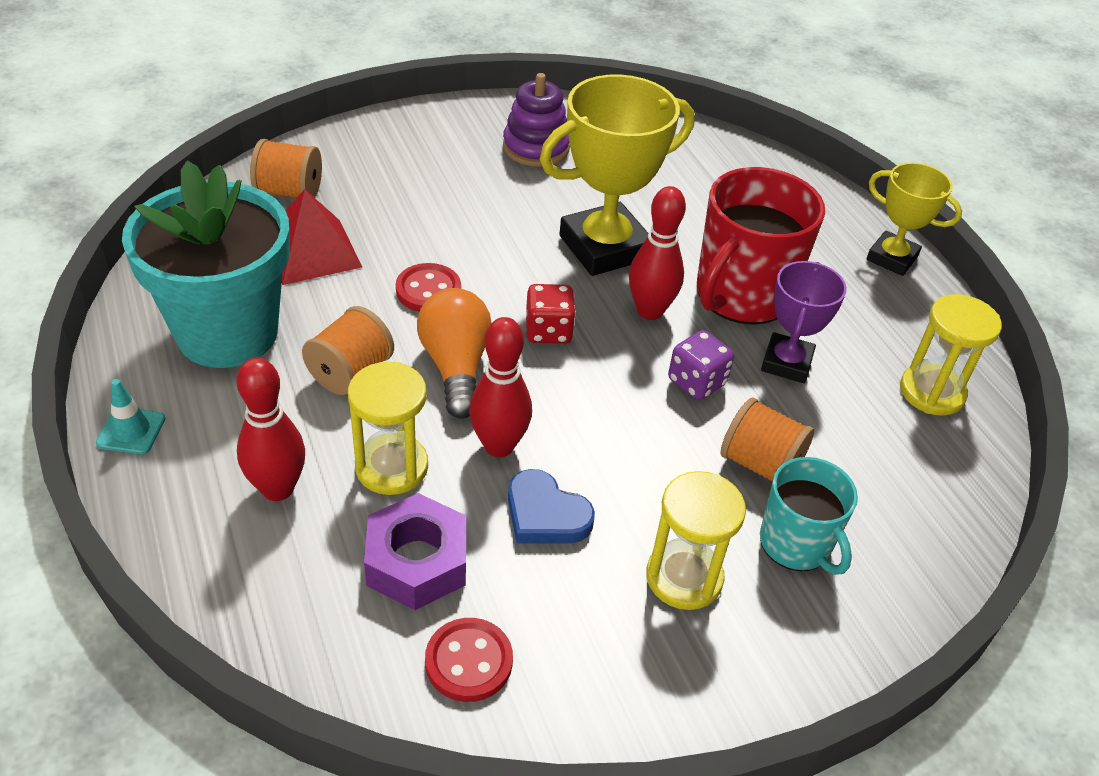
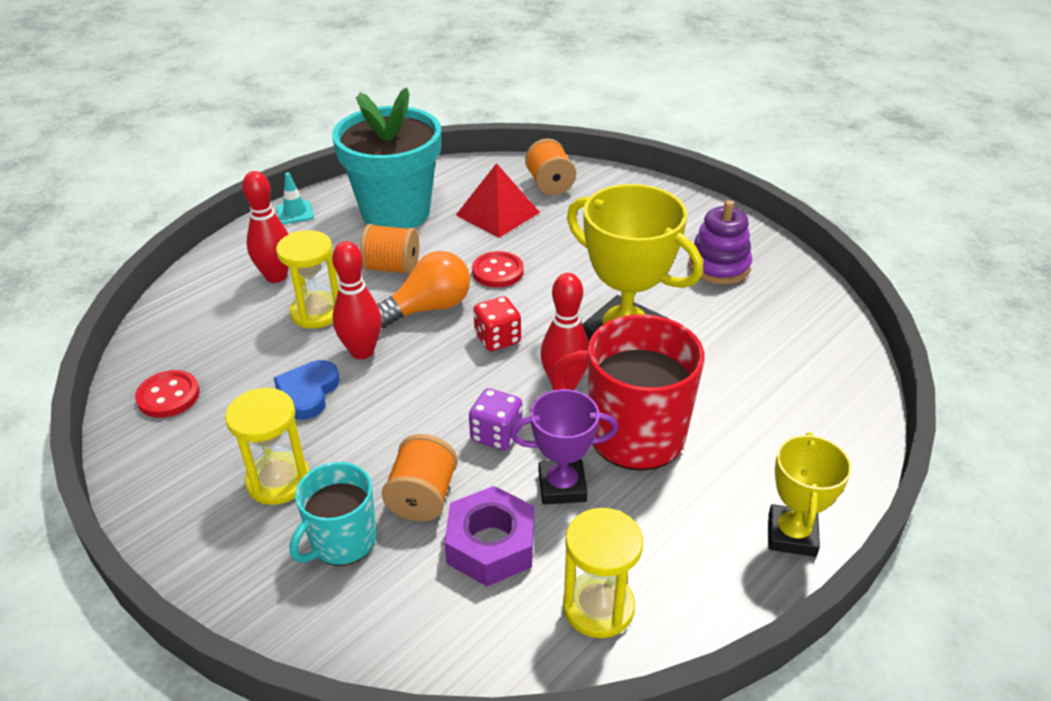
camera: 70 degrees right, 5 degrees down
purple nut [364,493,466,610] -> purple nut moved to [444,486,534,586]

